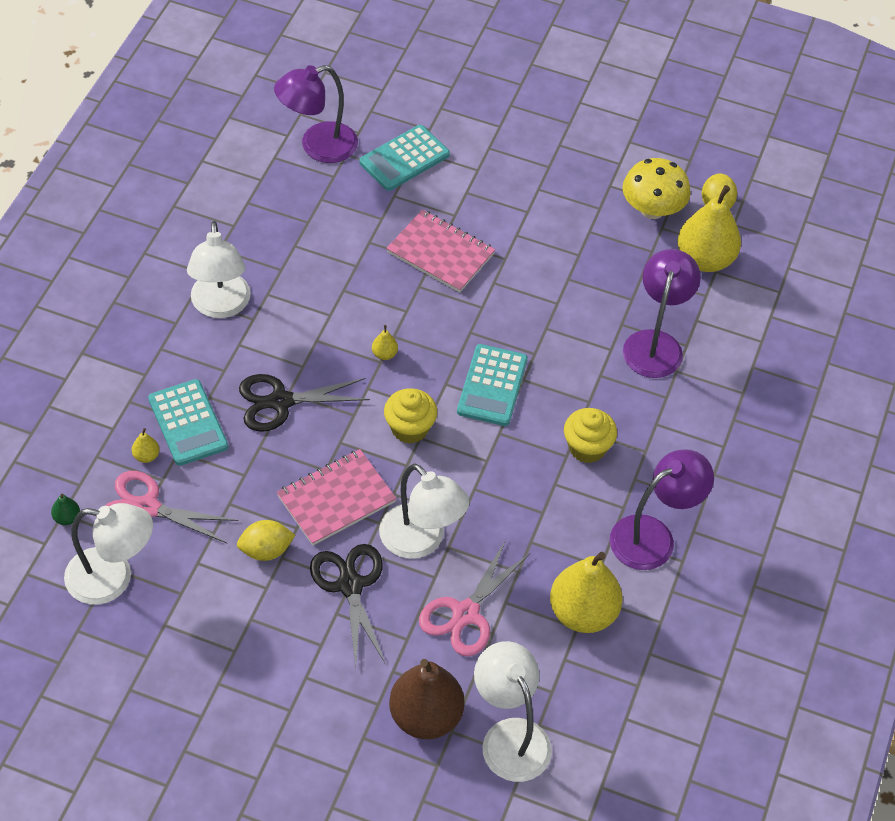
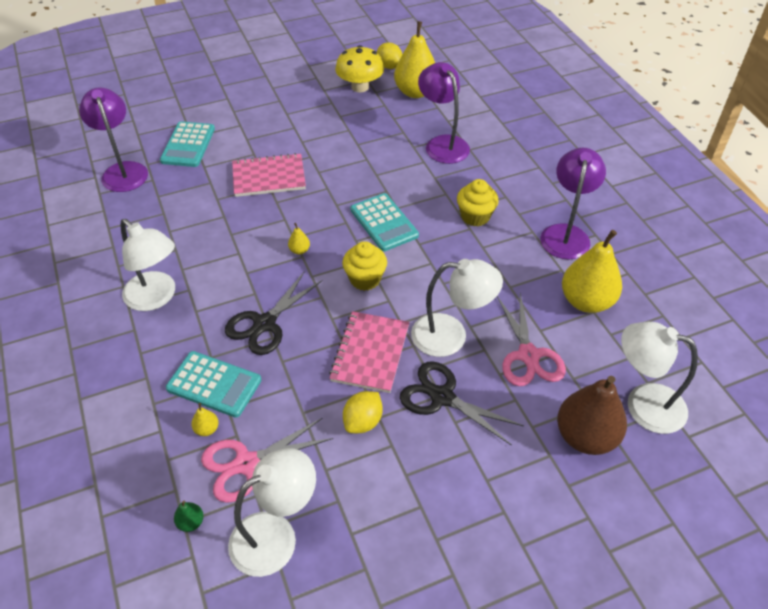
camera: 40 degrees left, 5 degrees down
purple lamp [274,65,358,163] -> purple lamp turned 135 degrees clockwise [79,87,148,192]

